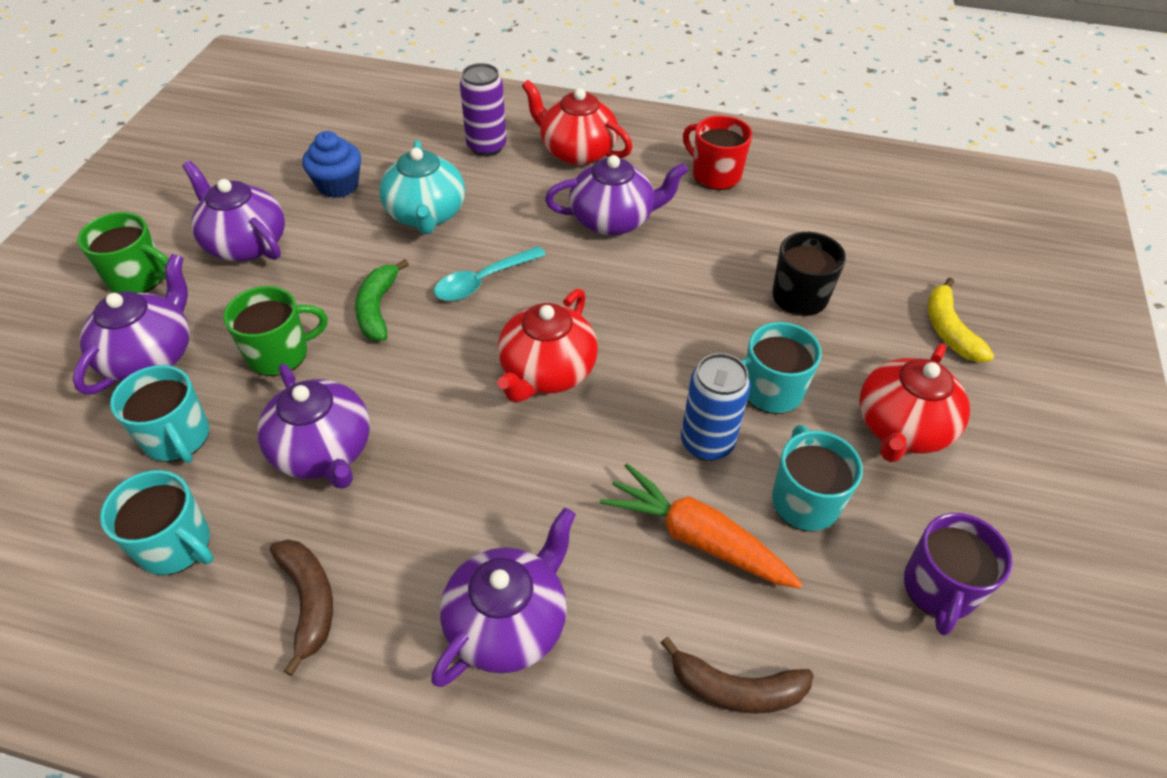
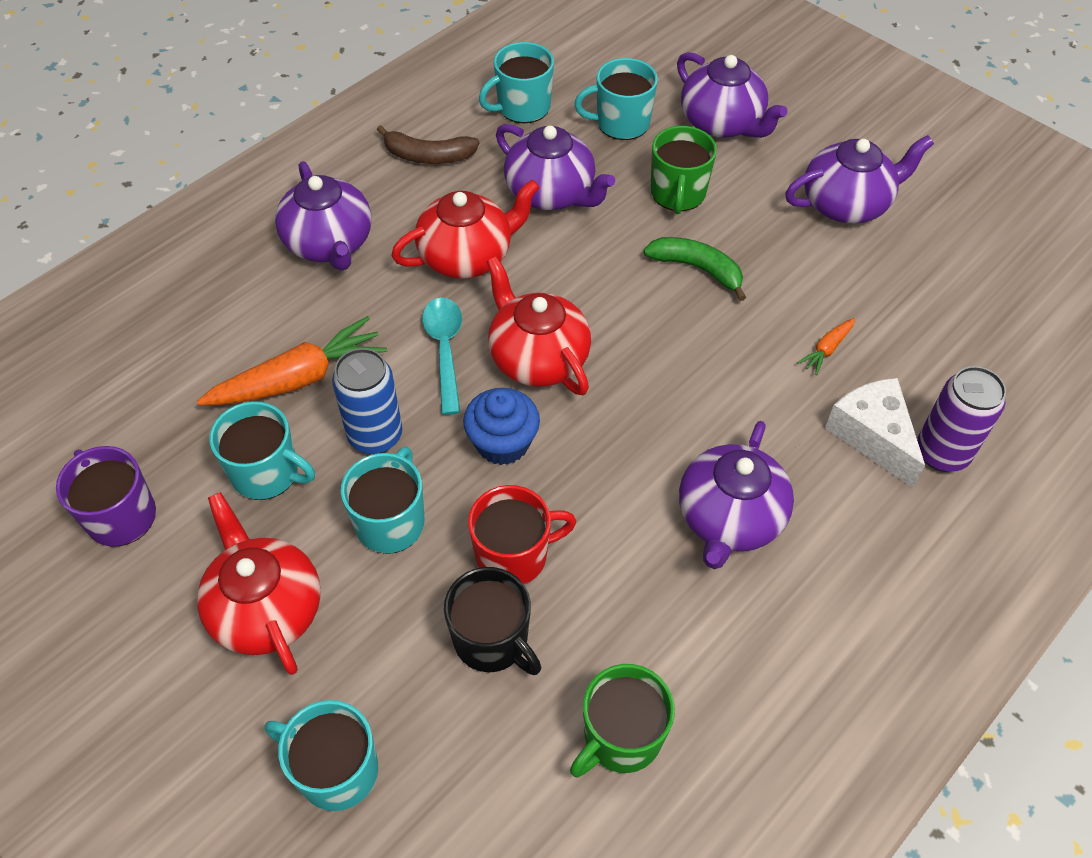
camera: 120 degrees right, 5 degrees up
green mug [77,212,169,293] -> green mug moved to [570,664,675,778]
purple teapot [257,364,370,489] -> purple teapot turned 135 degrees counterclockwise [496,124,615,210]
blue cupcake [302,131,361,198] -> blue cupcake moved to [463,388,540,465]
turquoise teapot [379,140,465,234] -> orange carrot [797,318,855,375]
turquoise spoon [434,246,546,301] -> turquoise spoon moved to [422,298,462,415]
red teapot [522,80,633,165] -> red teapot moved to [391,179,540,279]
brown banana [661,637,814,714] -> none
red mug [683,115,753,190] -> red mug moved to [468,485,576,584]
yellow banana [928,278,994,362] -> turquoise mug [265,700,378,811]
none -> white cheese [825,378,925,488]

